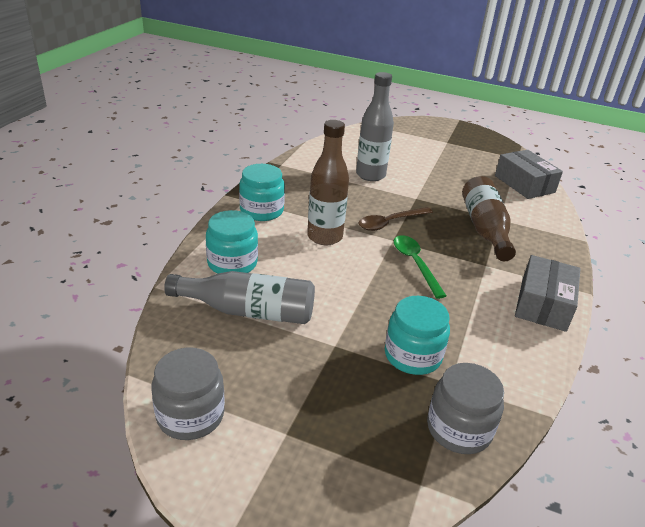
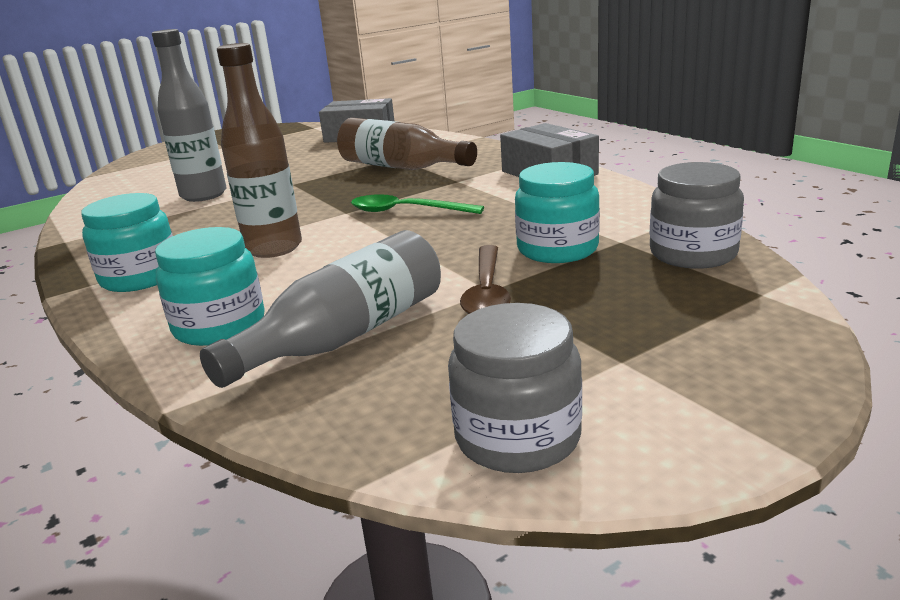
camera: 50 degrees left, 10 degrees down
brown spoon [359,207,433,231] -> brown spoon moved to [460,245,511,314]

